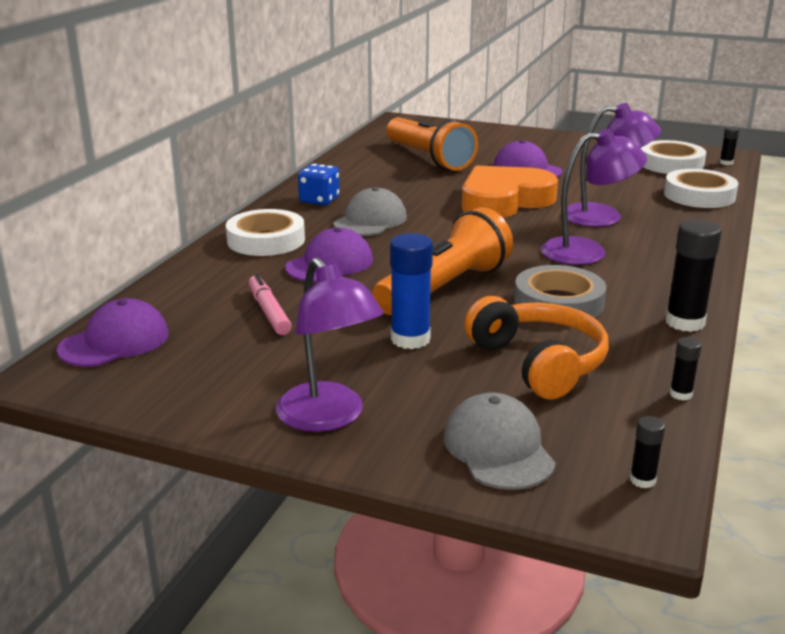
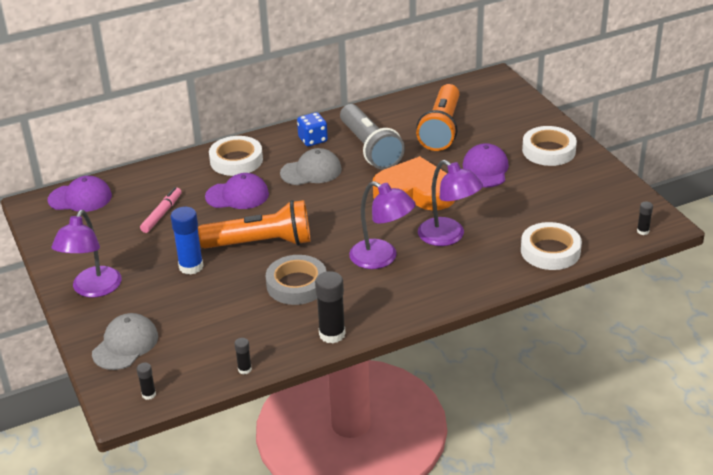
camera: 45 degrees right, 10 degrees up
orange headphones [464,296,609,400] -> none
white tape [640,140,706,174] -> white tape moved to [522,126,577,166]
none -> grey flashlight [340,104,405,170]

